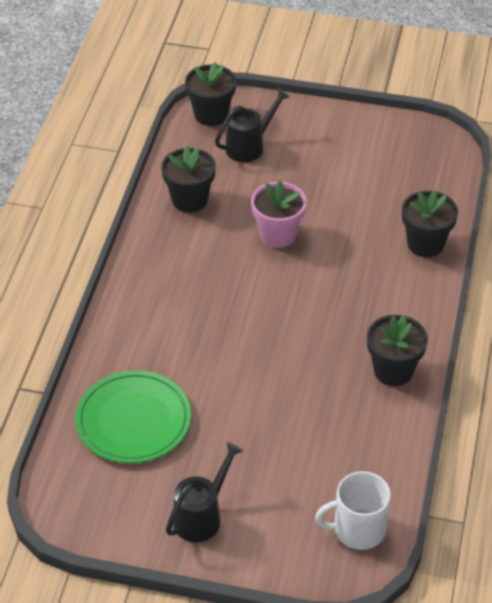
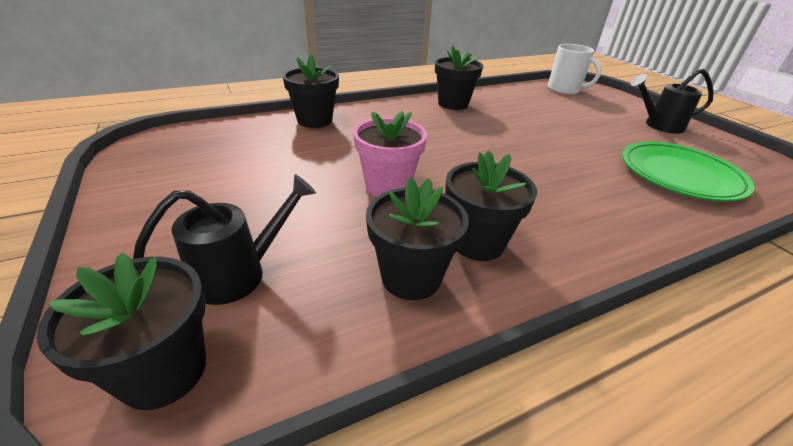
camera: 130 degrees left, 10 degrees down
black watering can [215,88,290,162] -> black watering can turned 135 degrees clockwise [133,174,316,305]
none -> black flower pot [445,150,537,261]

